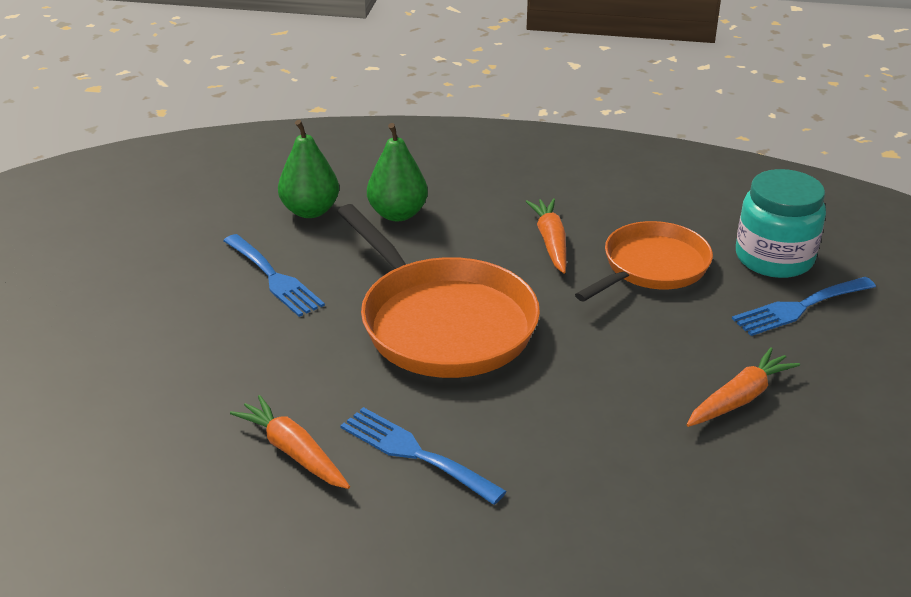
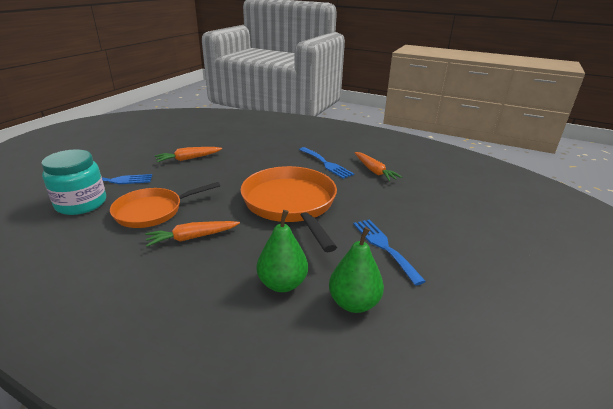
camera: 165 degrees left, 5 degrees down
orange carrot [525,198,566,274] -> orange carrot turned 60 degrees clockwise [145,221,240,247]

